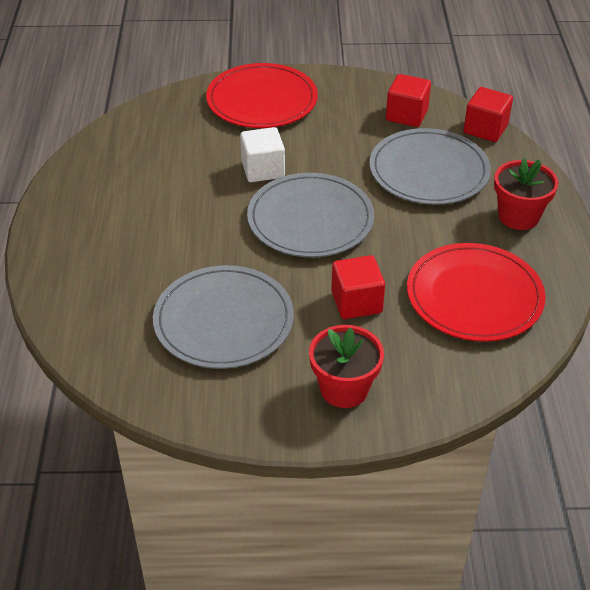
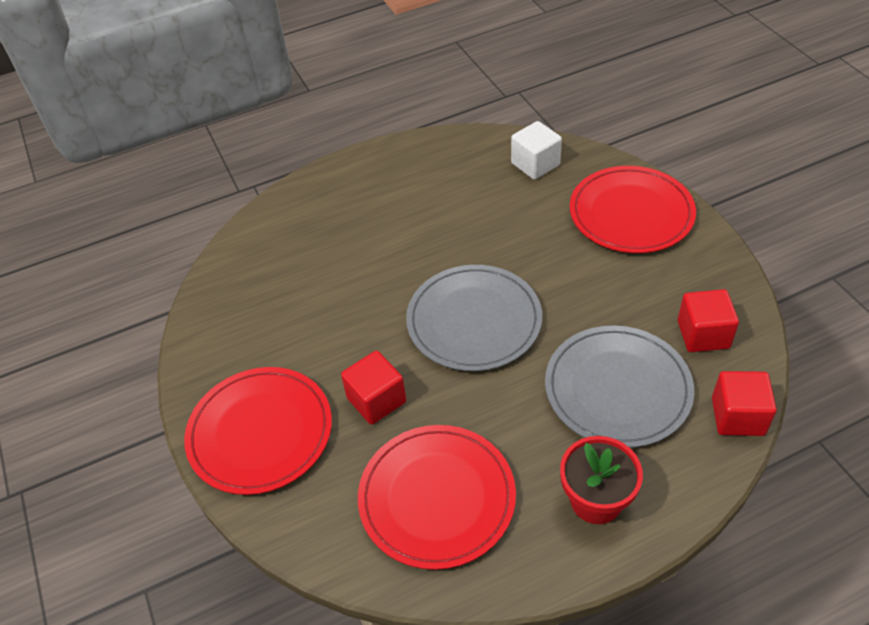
camera: 70 degrees right, 5 degrees up
grey plate [153,265,294,369] -> none
white cube [240,127,285,182] -> white cube moved to [511,121,562,180]
red flower pot [309,325,384,408] -> red plate [184,367,332,495]

